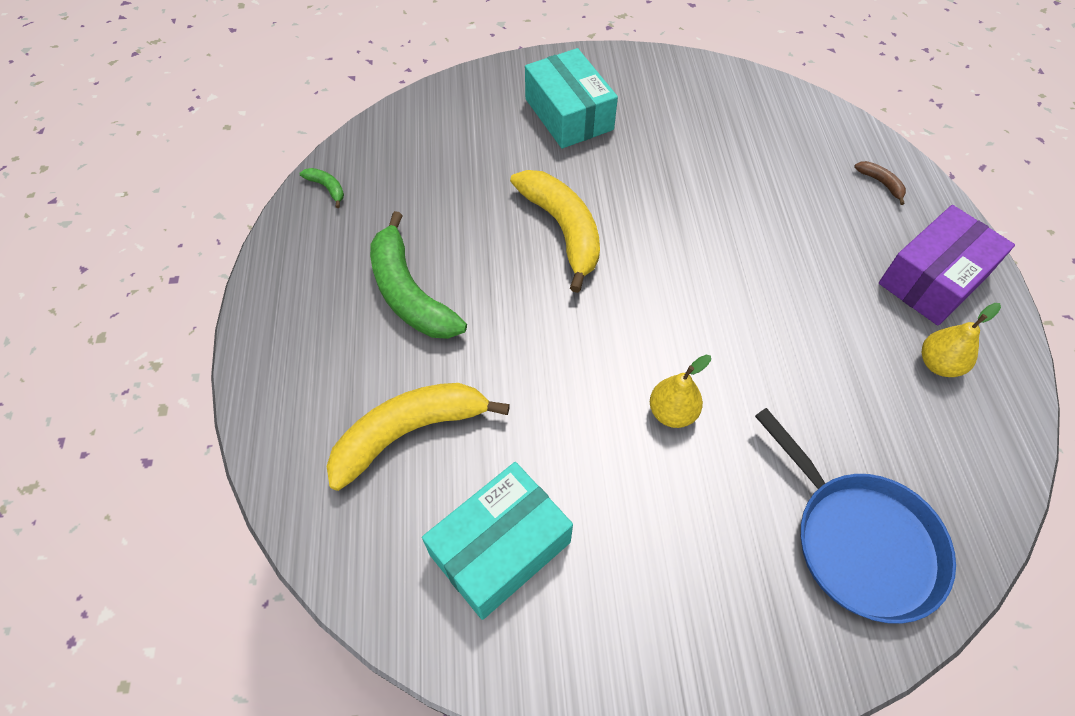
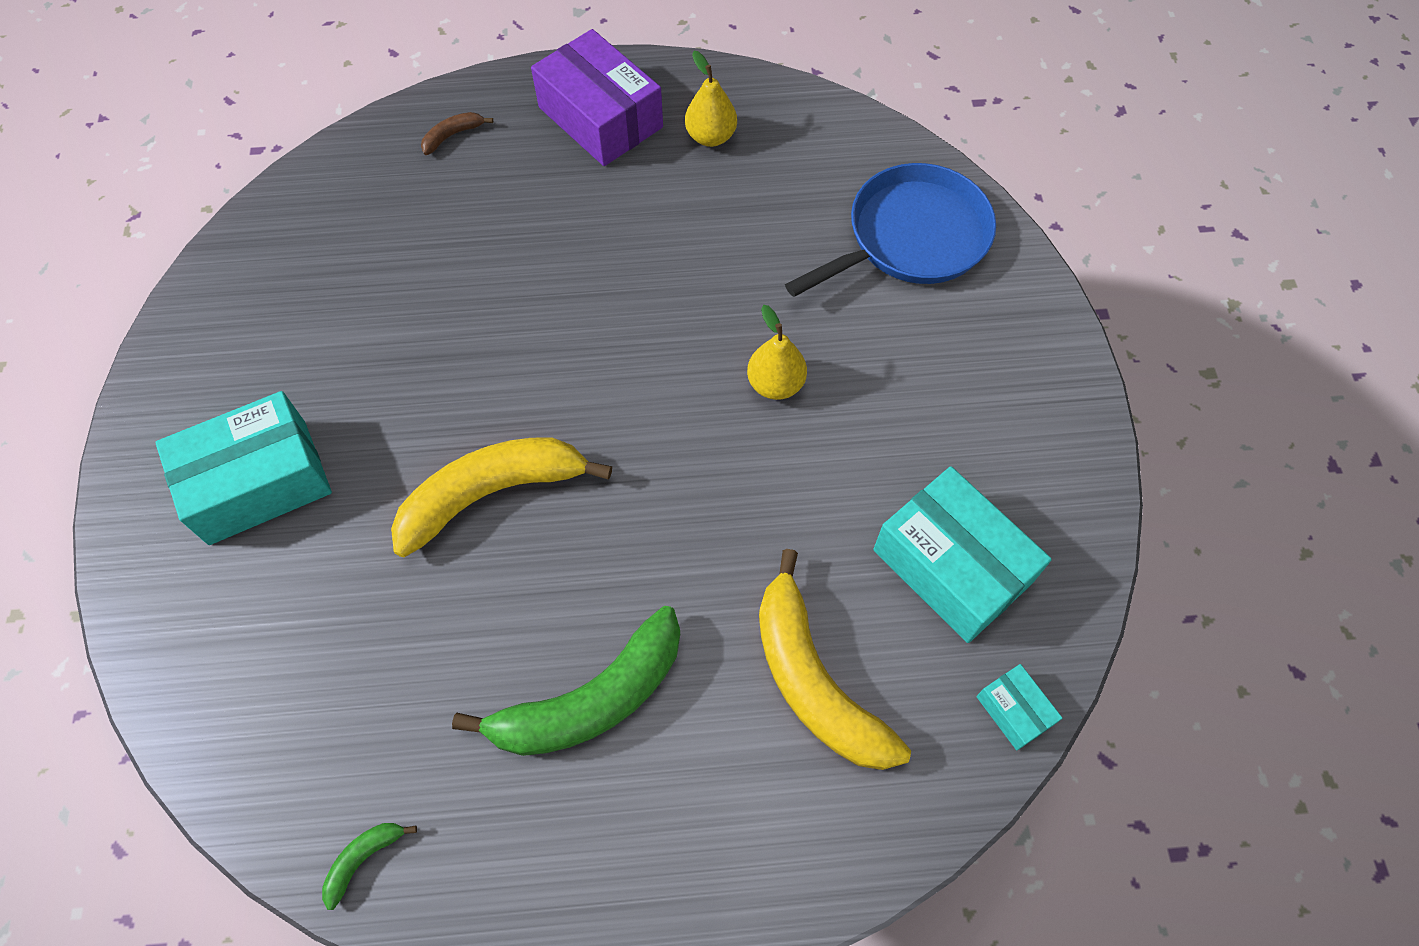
camera: 90 degrees left, 5 degrees up
none -> turquoise box [976,664,1062,750]

